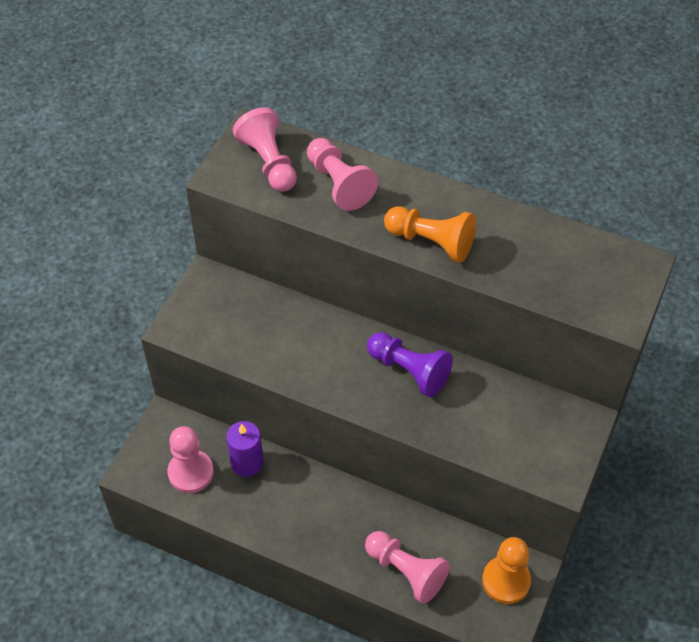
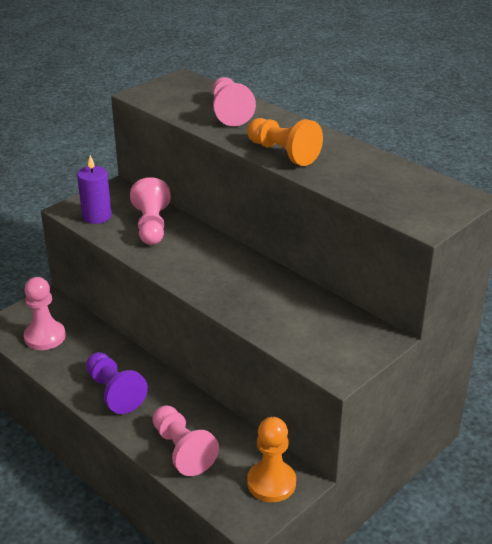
camera: 20 degrees right, 20 degrees down
purple candle [226,421,264,477] -> purple candle moved to [77,155,112,224]
pink pawn [233,107,297,192] -> pink pawn moved to [130,177,171,245]
purple pawn [367,332,453,397] -> purple pawn moved to [86,352,148,414]

